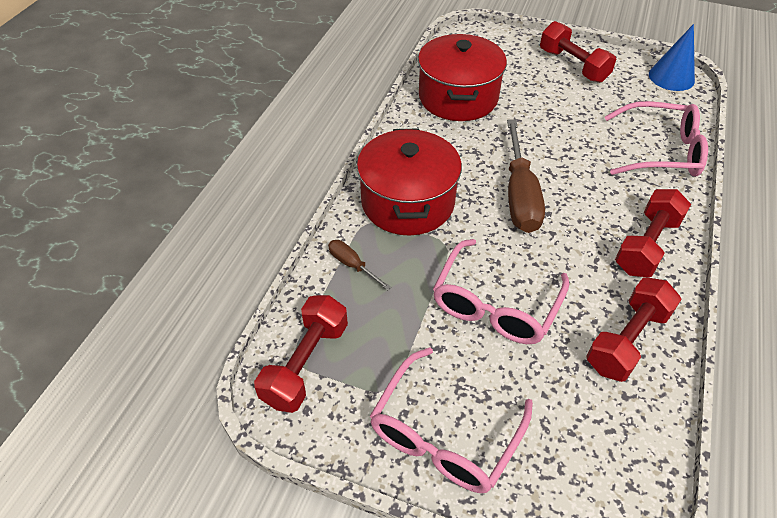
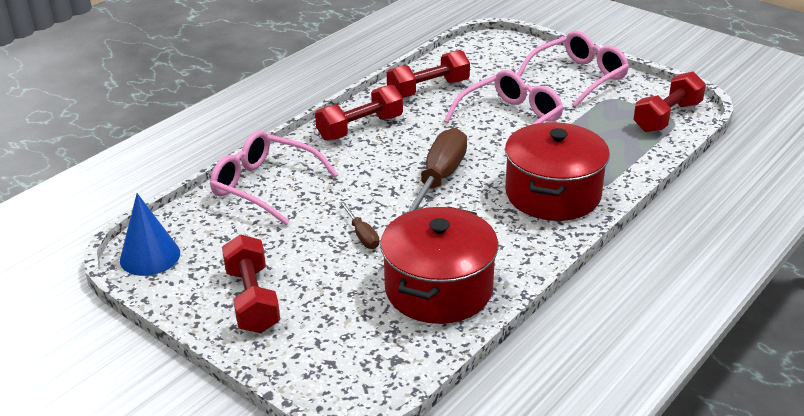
camera: 160 degrees left, 15 degrees down
brown screwdriver [328,240,391,291] -> brown screwdriver moved to [339,201,379,249]

